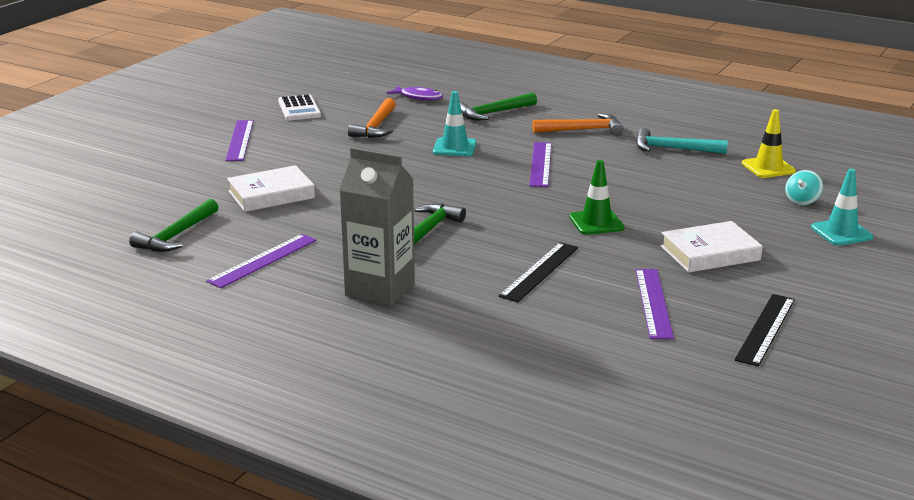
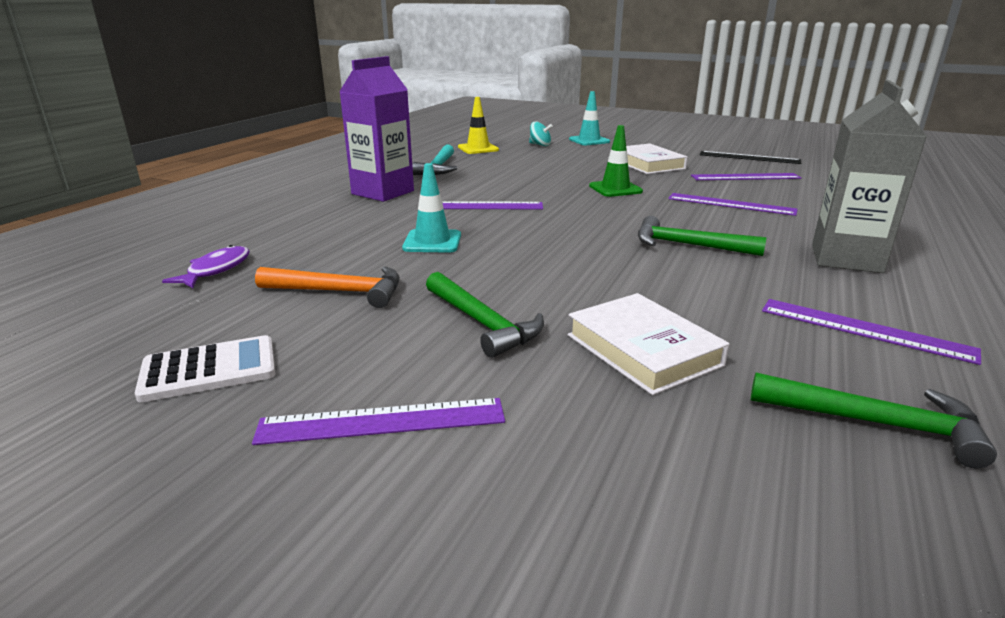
camera: 95 degrees left, 0 degrees up
green hammer [460,92,537,121] -> green hammer moved to [426,272,544,358]
black ruler [498,242,578,302] -> purple ruler [668,193,798,216]
orange hammer [532,113,623,135] -> purple carton [339,56,414,202]

